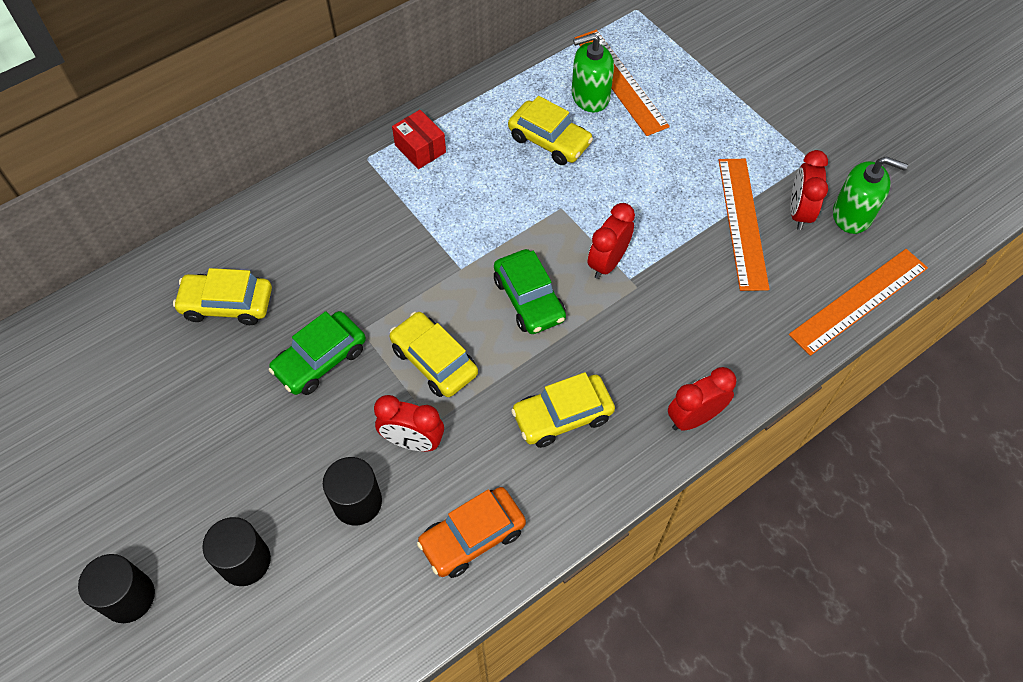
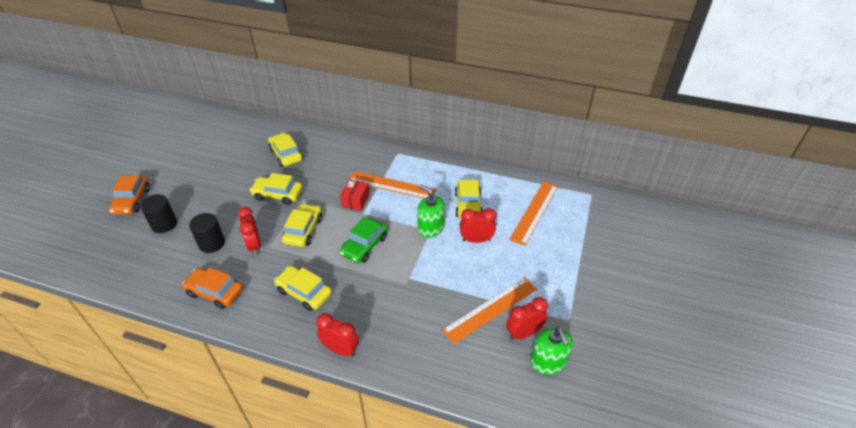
camera: 55 degrees right, 15 degrees down
black cylinder [78,554,155,623] -> orange car [109,175,150,214]
green car [269,311,366,395] -> yellow car [250,173,302,205]
red box [392,110,446,169] -> red box moved to [340,179,369,211]
green soap dispenser [572,33,614,112] -> green soap dispenser moved to [417,184,445,238]
red clock [588,203,635,279] -> red clock moved to [460,208,496,243]
orange ruler [789,249,928,356] -> orange ruler moved to [350,171,437,199]

